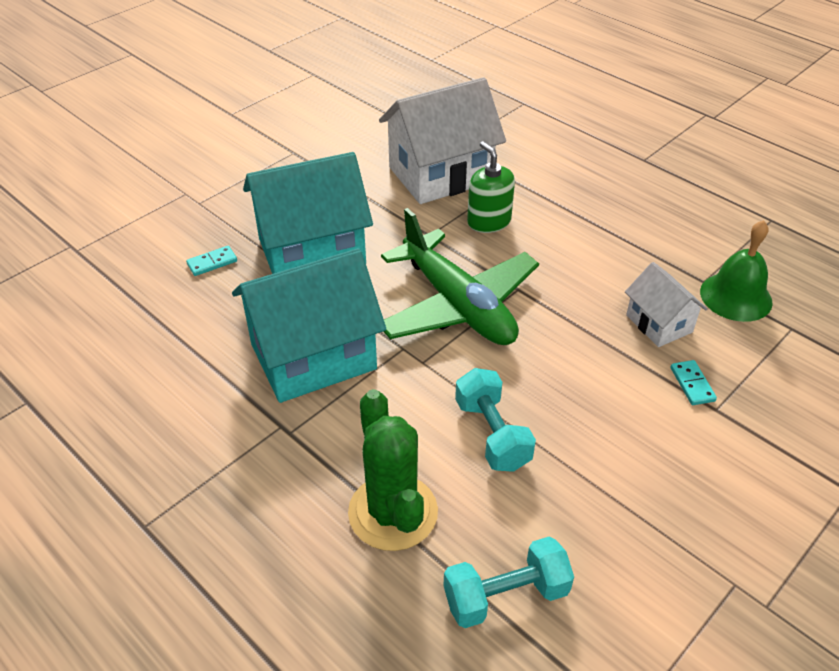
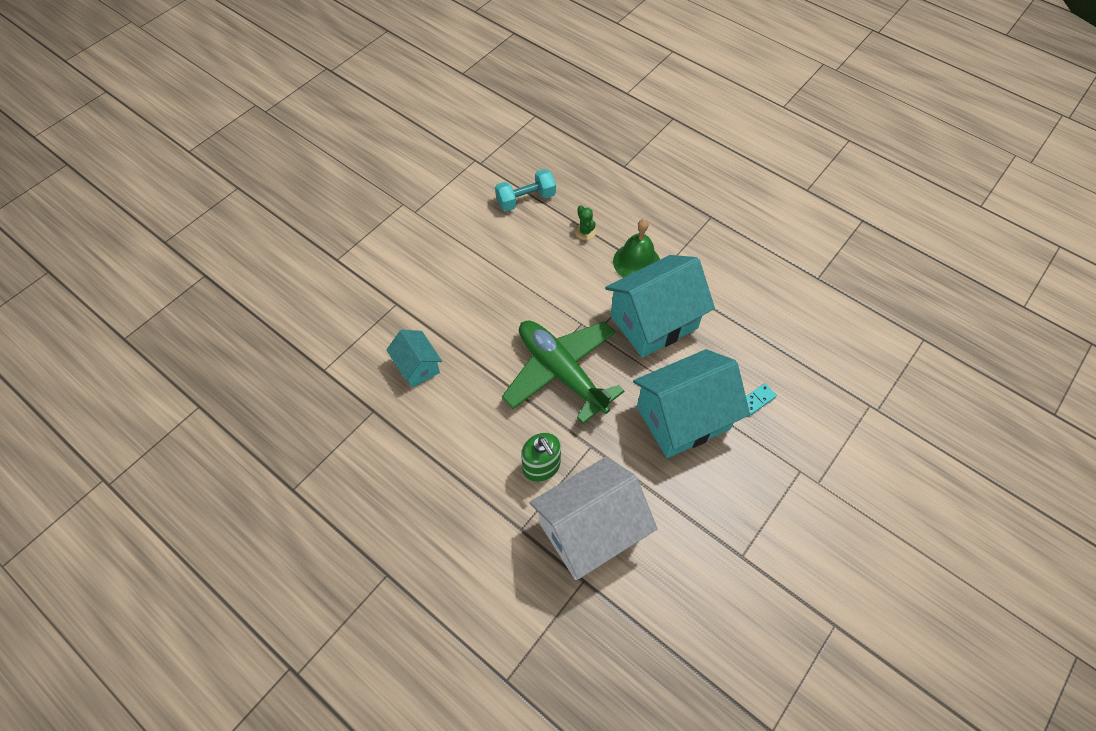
camera: 175 degrees right, 15 degrees up
green cactus [348,389,438,551] -> green cactus [575,205,596,240], size x0.45
turquoise dumbbell [455,368,536,472] -> none
white house [625,262,707,347] -> turquoise house [386,330,442,388]
turquoise domino [670,360,717,405] -> none
green bell [700,220,773,322] -> green bell moved to [613,219,660,278]

